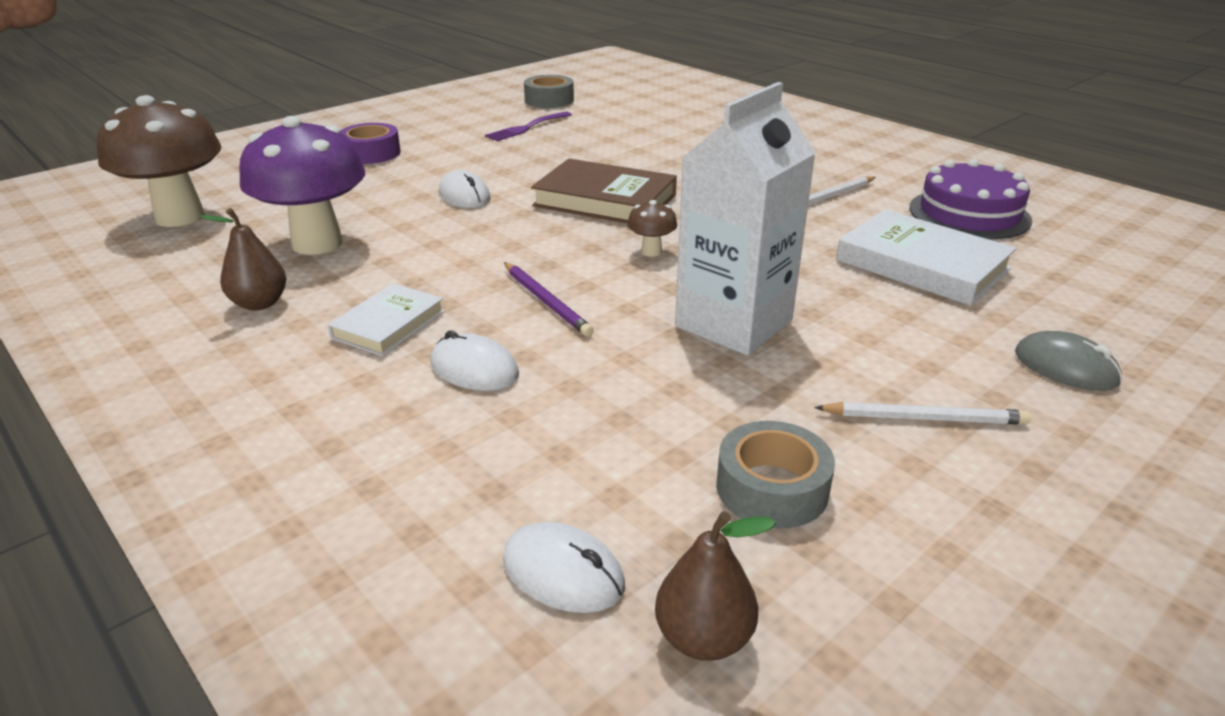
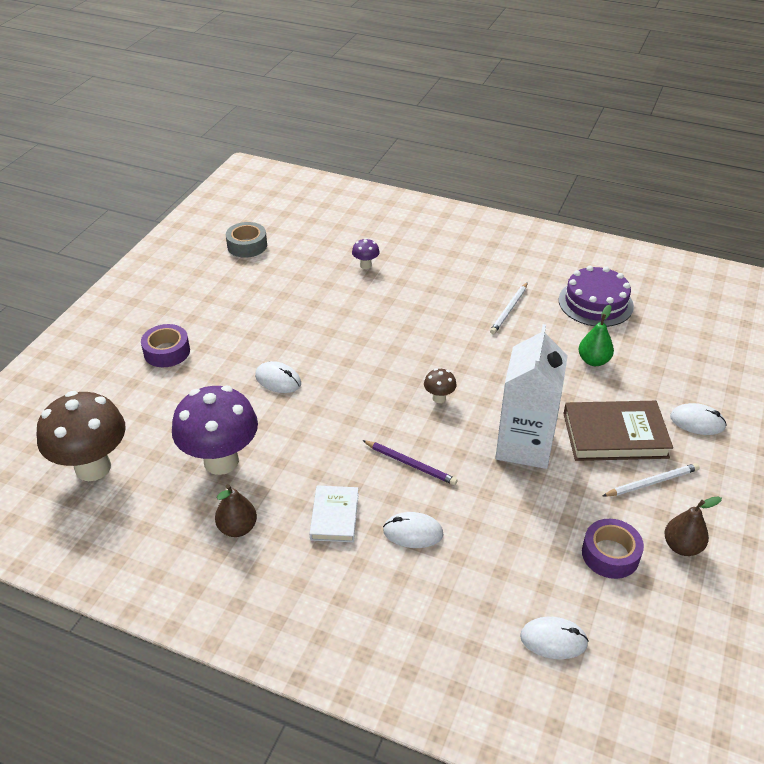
camera: 25 degrees left, 10 degrees up
purple fork [485,112,572,141] -> none
brown book [531,159,677,223] -> brown book moved to [563,401,673,461]
brown pear [655,511,776,661] -> brown pear moved to [664,496,722,556]
grey tape [716,421,835,528] -> purple tape [582,519,644,579]
white book [836,209,1017,306] -> green pear [579,305,614,366]
grey mouse [1015,331,1123,391] -> white mouse [670,403,727,435]
none -> purple mushroom [352,238,380,269]

